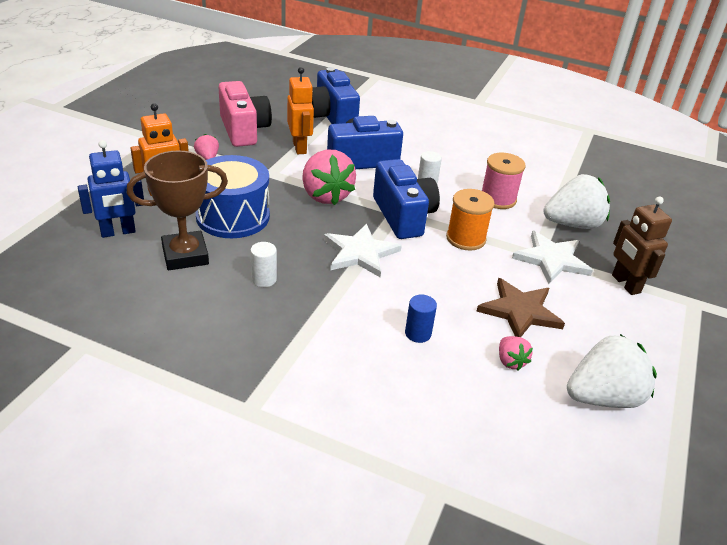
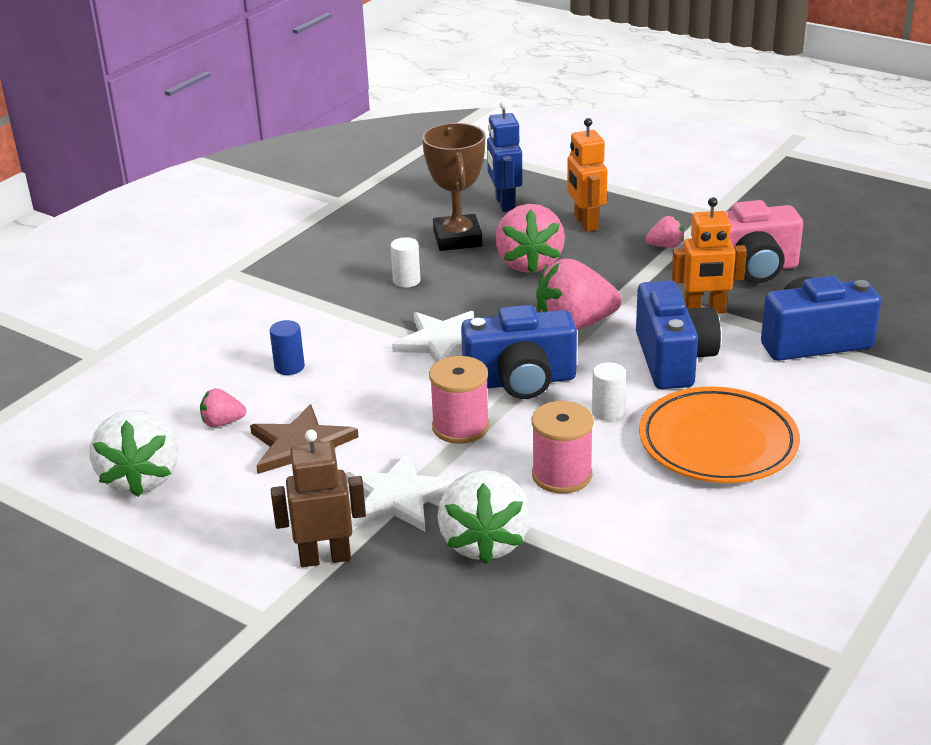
camera: 105 degrees right, 5 degrees down
blue drum [196,155,270,238] -> pink strawberry [495,204,565,274]
orange spool [446,189,495,251] -> pink spool [429,356,490,444]
none -> orange plate [639,387,800,483]

